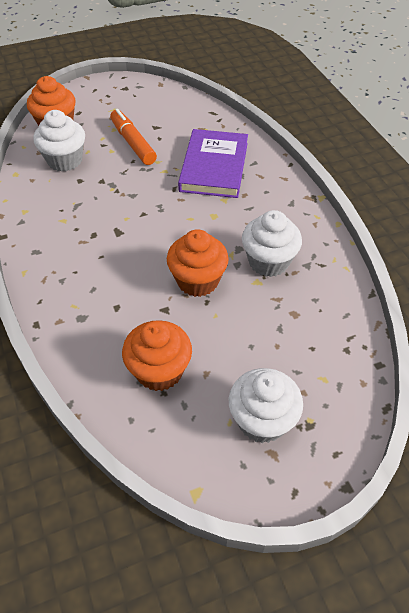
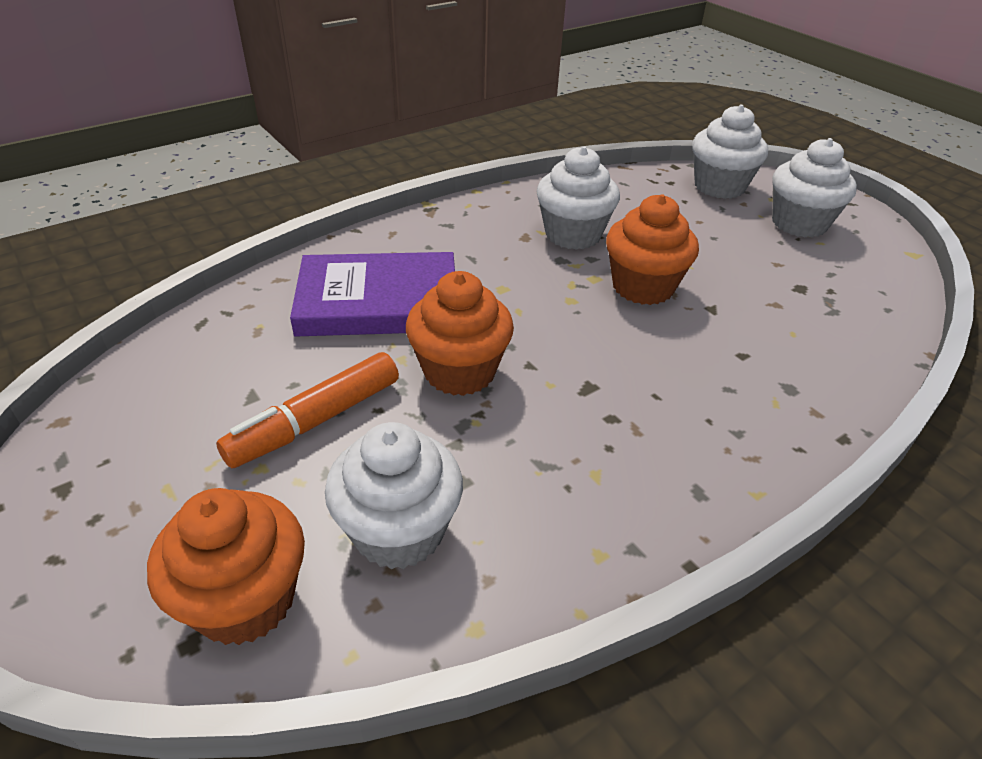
camera: 105 degrees left, 10 degrees down
orange cupcake [122,320,192,391] -> orange cupcake moved to [406,271,514,396]
none -> white cupcake [692,105,768,199]

